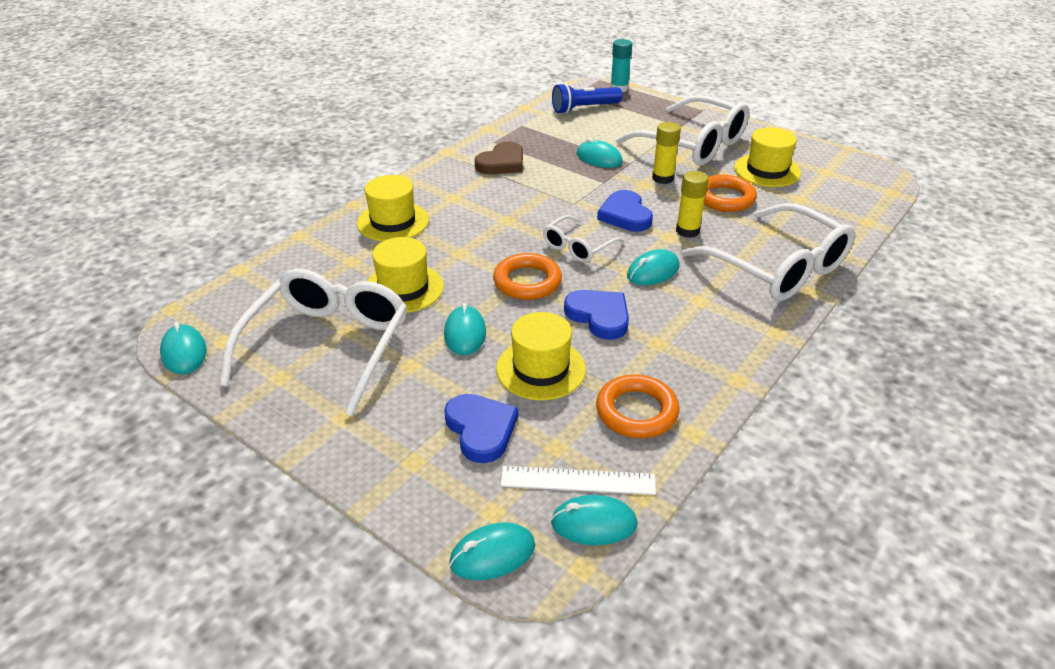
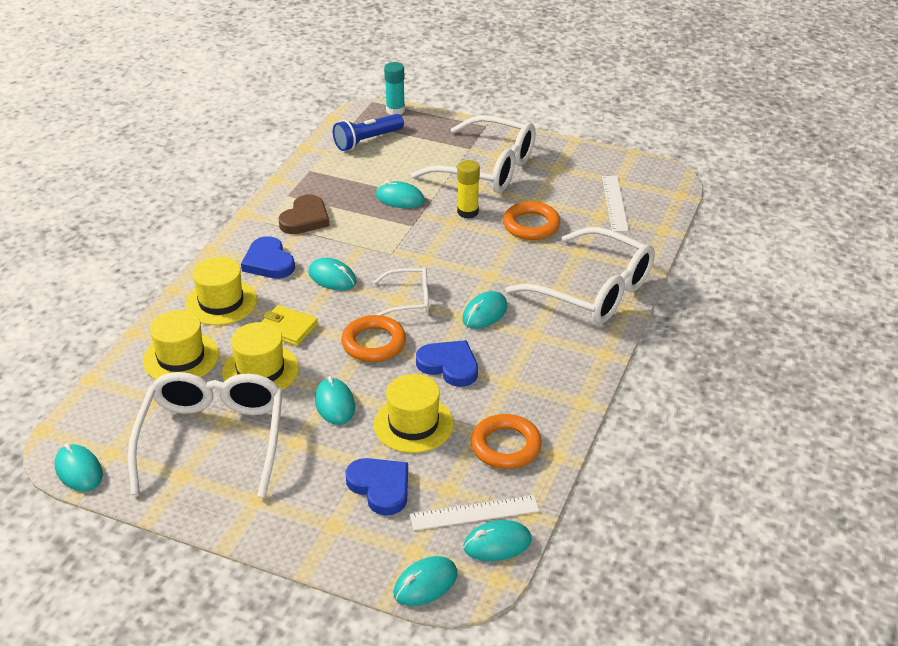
camera: 15 degrees left, 0 degrees up
white glasses [543,215,624,263] -> white glasses turned 120 degrees counterclockwise [373,267,429,316]
blue heart [597,190,653,232] -> blue heart moved to [241,236,295,279]
yellow glue stick [676,171,709,238] -> none
yellow hat [734,127,801,187] -> yellow hat moved to [143,310,219,379]
none -> yellow wallet [261,305,318,346]
none -> turquoise mouse [308,258,357,291]
none -> white ruler [602,176,629,232]

